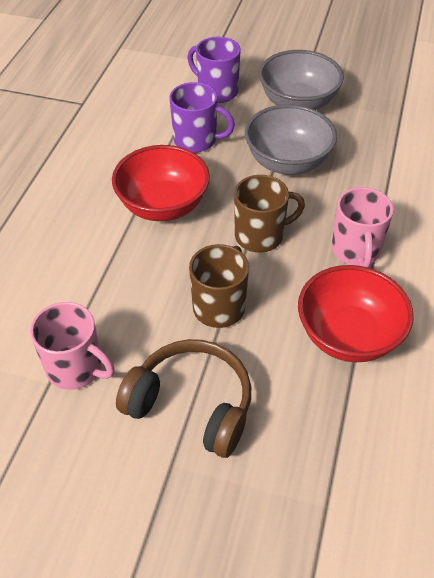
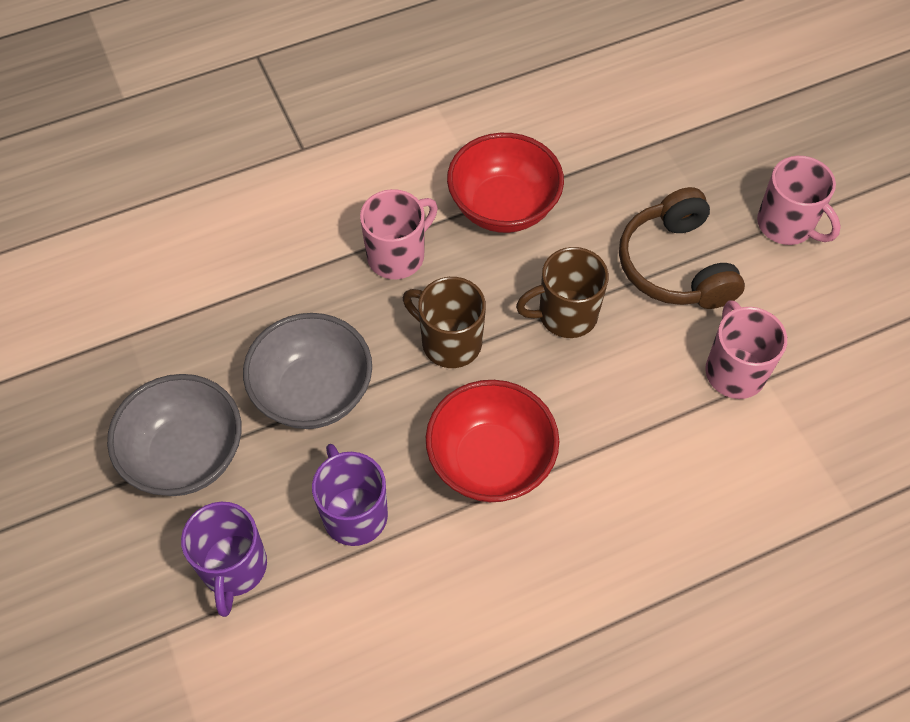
camera: 130 degrees left, 10 degrees up
none -> pink mug [757,156,841,245]

